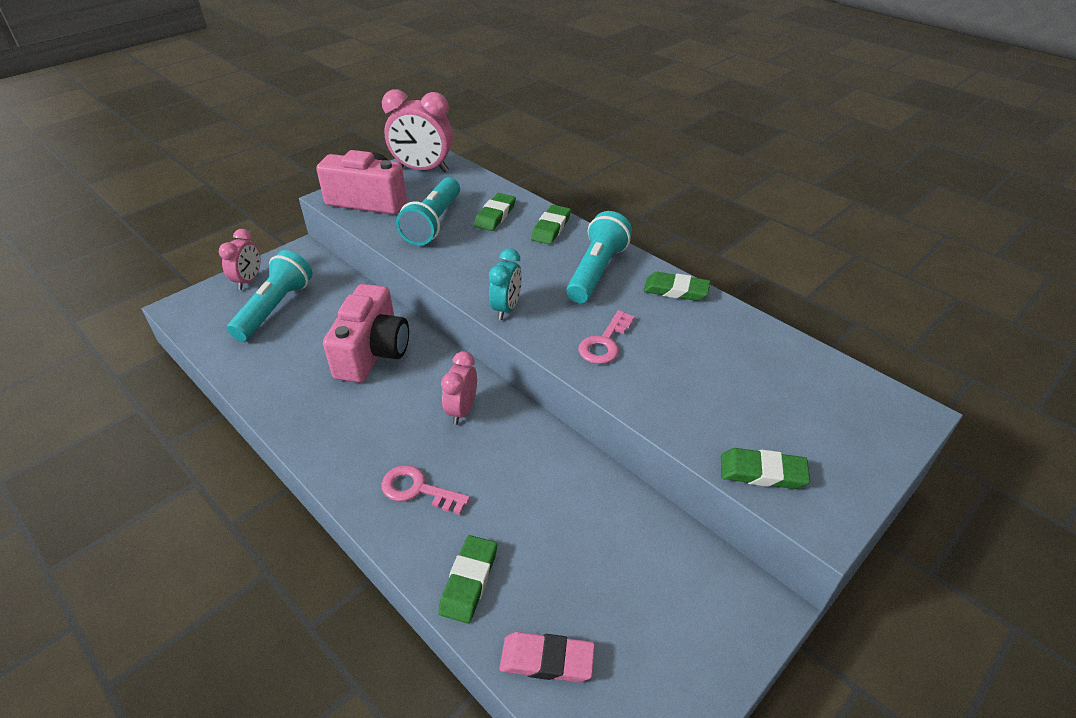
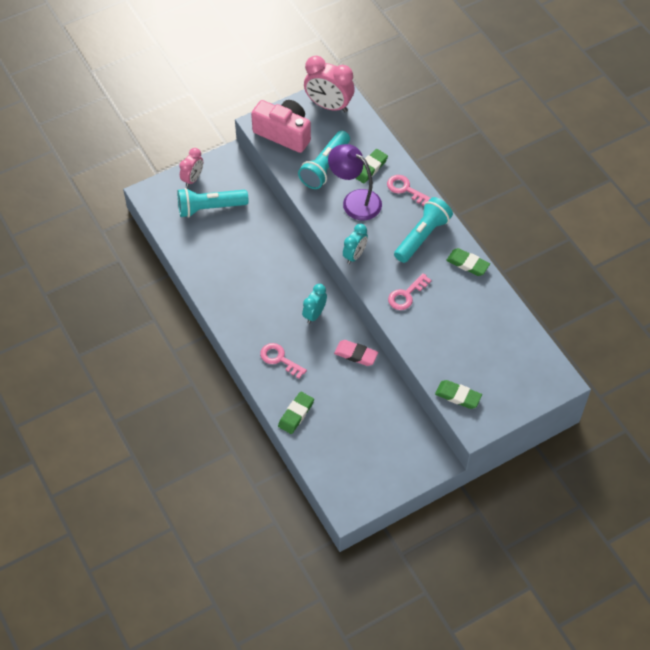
camera: 15 degrees right, 15 degrees up
turquoise flashlight [227,250,312,341] -> turquoise flashlight turned 135 degrees counterclockwise [178,188,249,218]
pink camera [323,284,409,383] -> none
pink clock [441,351,477,425] -> turquoise clock [302,284,327,324]
pink eraser [499,632,595,682] -> pink eraser moved to [334,340,378,366]
green eraser [531,205,571,245] -> pink key [387,175,430,206]
none -> purple lamp [328,144,382,220]

